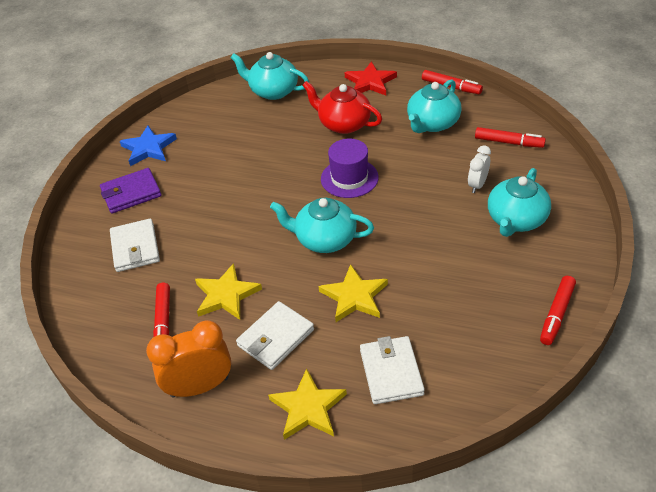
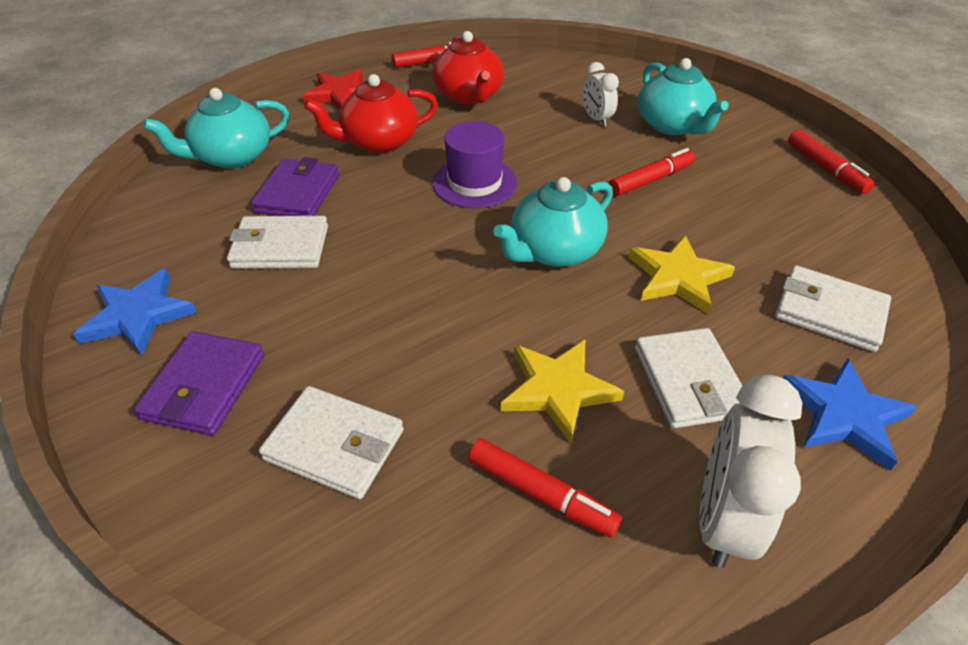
camera: 55 degrees left, 0 degrees up
orange clock [146,320,231,398] -> white clock [699,375,802,568]
yellow star [268,369,347,440] -> blue star [783,358,917,470]
turquoise teapot [407,79,462,133] -> red teapot [432,31,504,105]
red marker [475,127,546,148] -> red marker moved to [609,148,695,196]
none -> white wallet [227,216,328,268]
none -> purple wallet [251,157,339,216]

